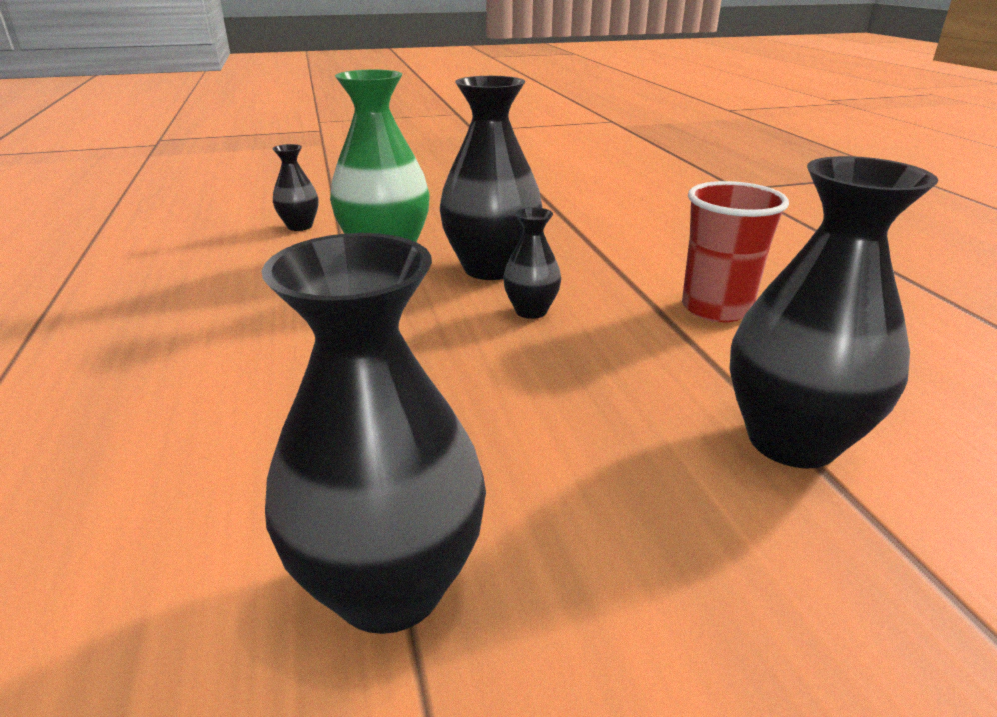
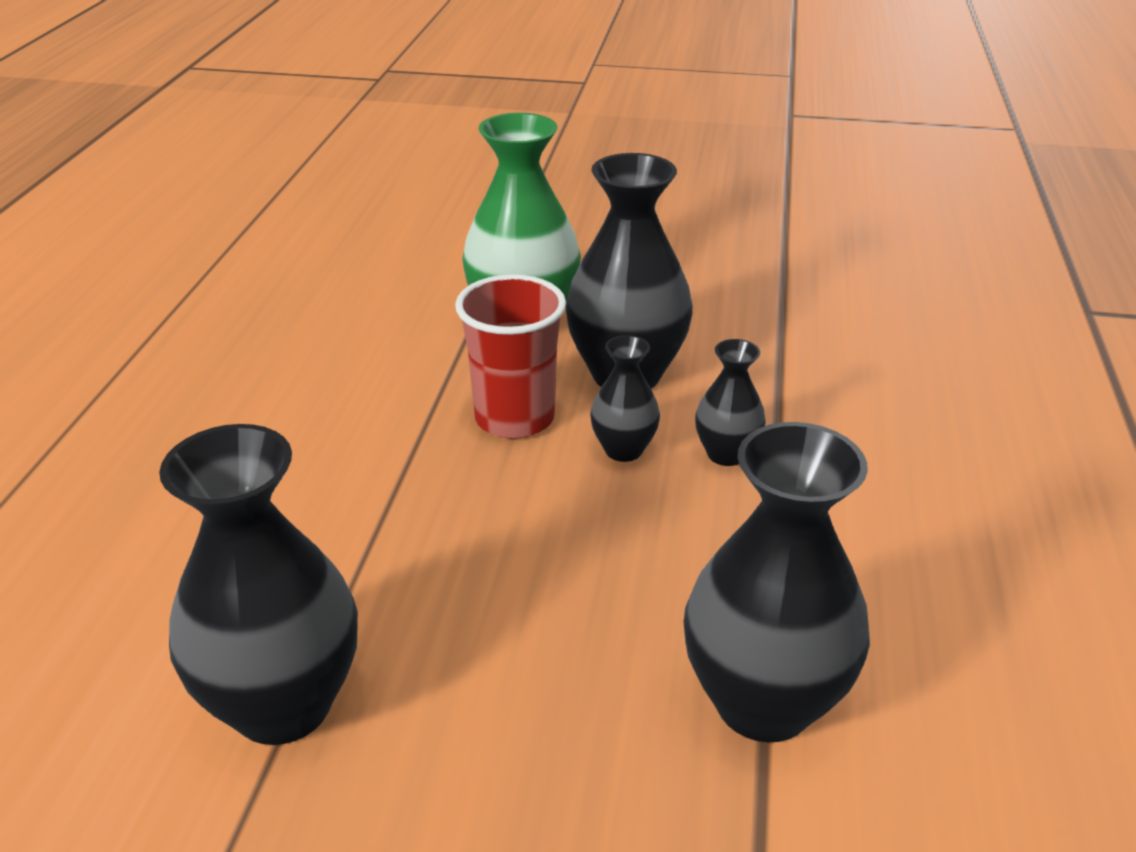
camera: 25 degrees right, 5 degrees up
black vase [272,144,318,231] -> black vase moved to [695,339,766,466]
red cup [682,181,789,322] -> red cup moved to [455,274,566,439]

